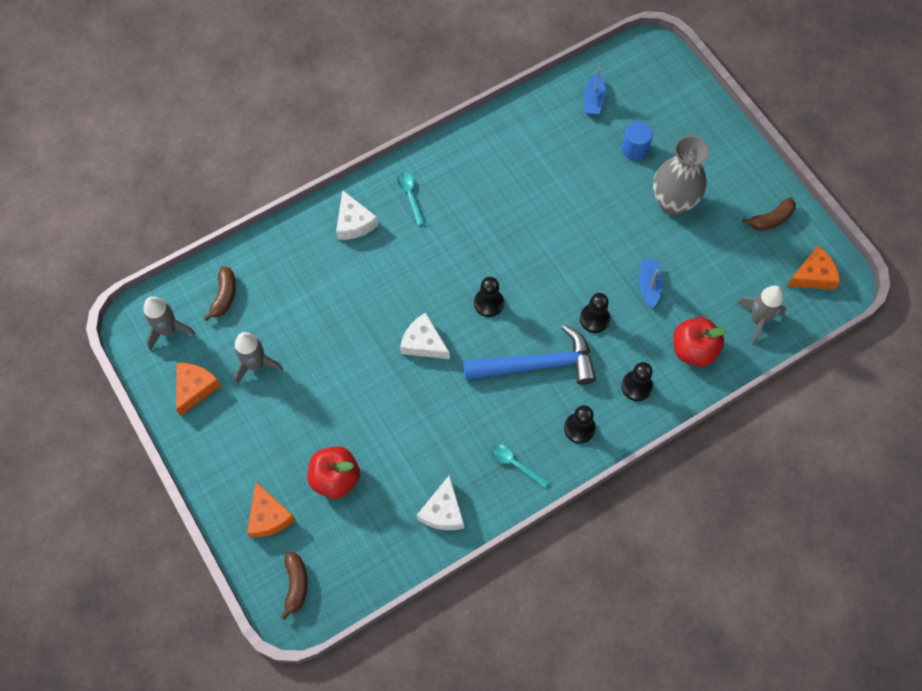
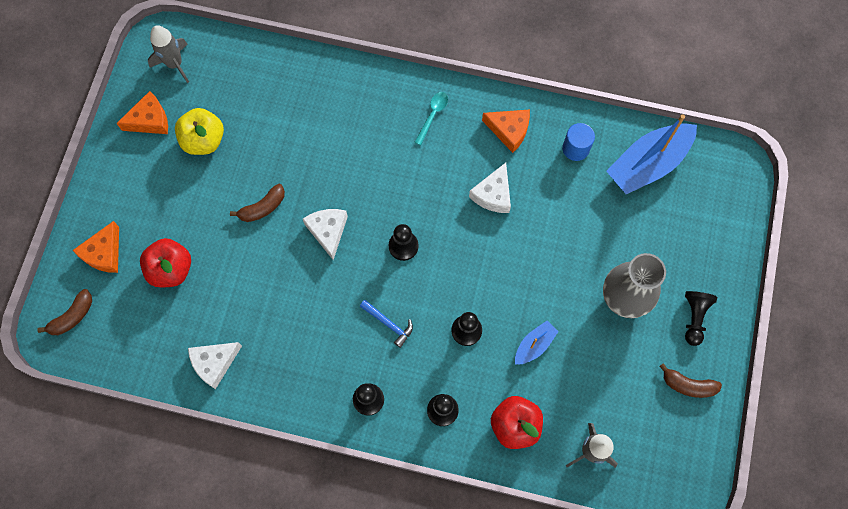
camera: 45 degrees right, 5 degrees up
brown banana [204,266,236,321] -> brown banana moved to [230,184,285,222]
grey rocket [234,332,283,385] -> yellow apple [175,108,224,155]
white cheese [336,190,378,240] -> white cheese moved to [469,163,511,213]
blue hammer [463,325,596,385] -> blue hammer [360,300,413,348], size x0.46
turquoise spoon [490,444,550,488] -> none
blue boat [584,68,606,115] -> blue boat [606,114,697,194], size x2.02
blue cylinder [622,121,653,161] -> blue cylinder moved to [562,123,595,161]
orange cheese [787,245,840,290] -> orange cheese moved to [482,109,530,153]
none -> black pawn [685,291,717,346]

